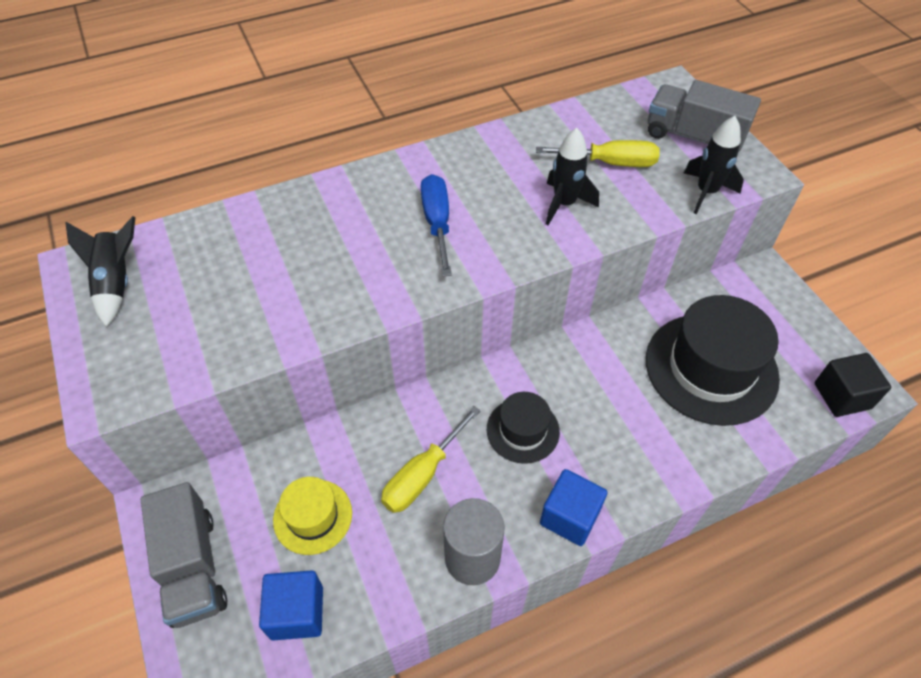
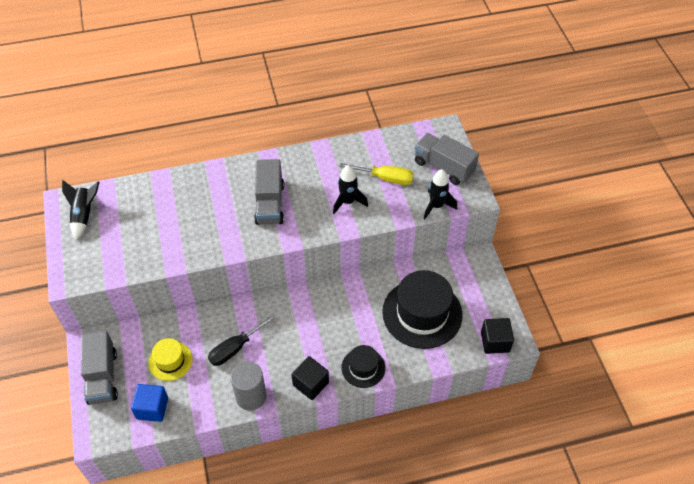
camera: 10 degrees right, 0 degrees up
yellow screwdriver [381,406,481,513] -> black screwdriver [208,314,276,366]
blue screwdriver [421,174,452,276] -> grey truck [254,159,284,225]
black hat [487,392,560,464] -> black hat moved to [341,345,385,388]
blue cube [540,469,607,546] -> black cube [291,356,329,400]

